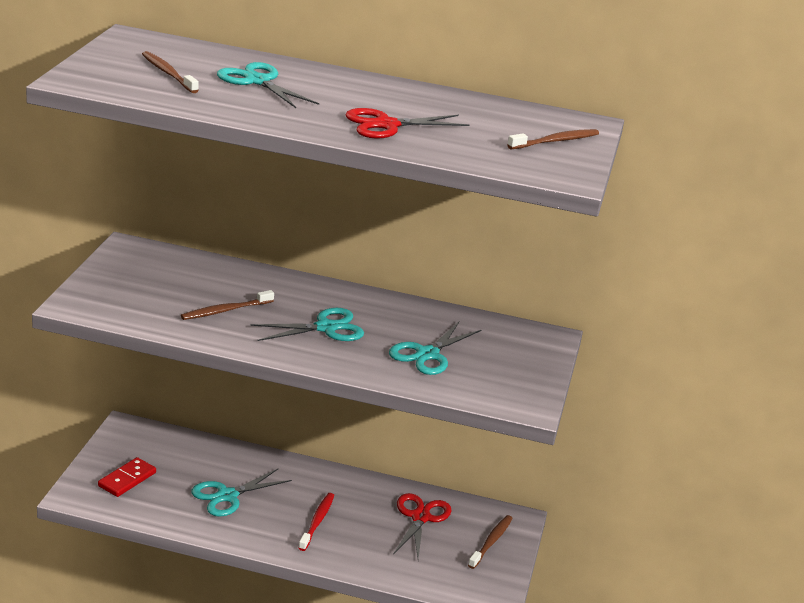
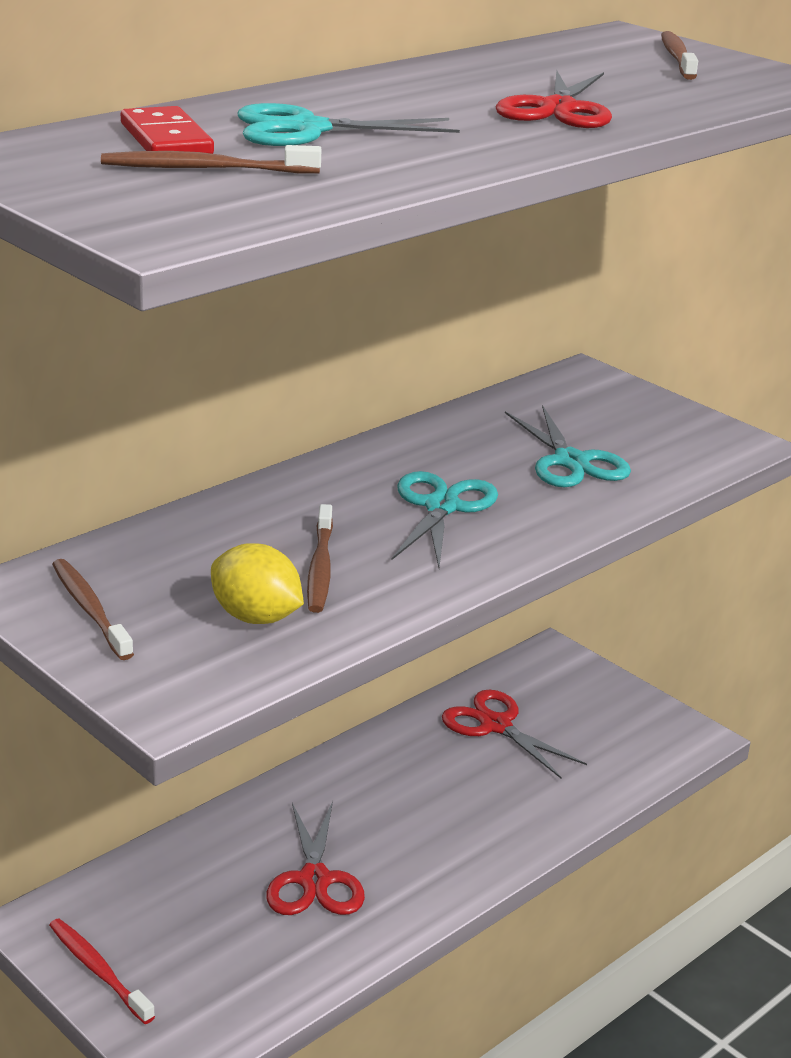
camera: 55 degrees left, 0 degrees up
red domino [98,457,156,497] -> red domino moved to [121,106,214,154]
turquoise scissors [191,468,292,517] -> red scissors [266,801,365,915]
red toothbrush [299,493,334,551] -> red toothbrush moved to [49,918,155,1024]
brown toothbrush [468,515,513,569] -> brown toothbrush moved to [52,559,134,660]
none -> yellow lemon [211,543,304,624]

